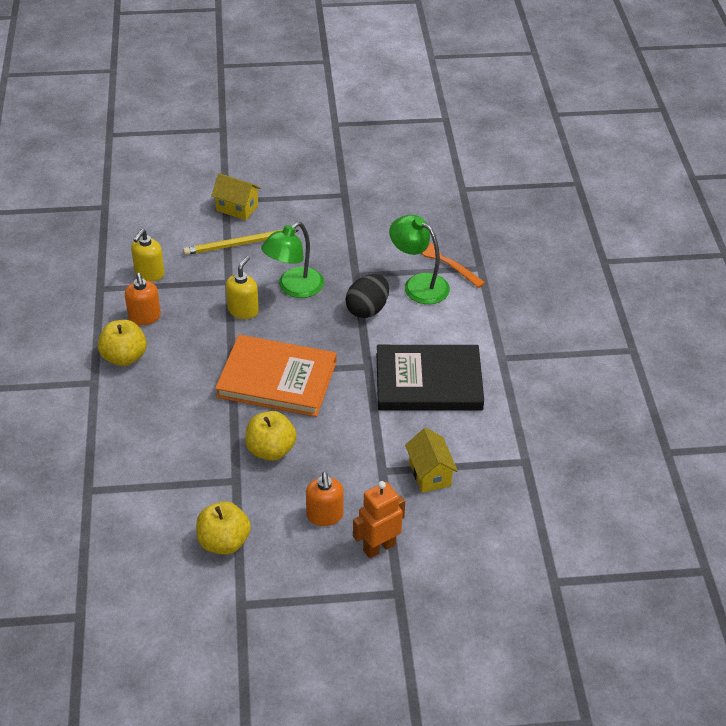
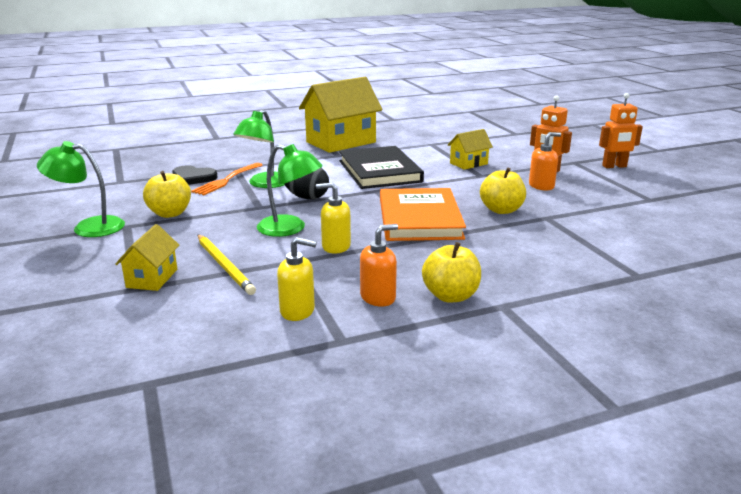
camera: 105 degrees left, 20 degrees down
yellow apple [196,501,251,555] -> yellow apple moved to [143,171,191,218]
none -> green lamp [37,141,125,237]
none -> black heart [172,165,218,185]
none -> yellow house [299,77,382,153]
none -> orange robot [599,93,643,168]

